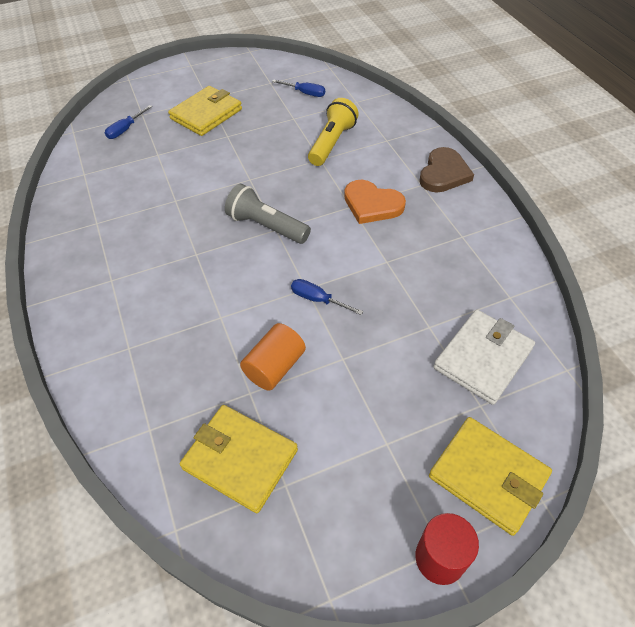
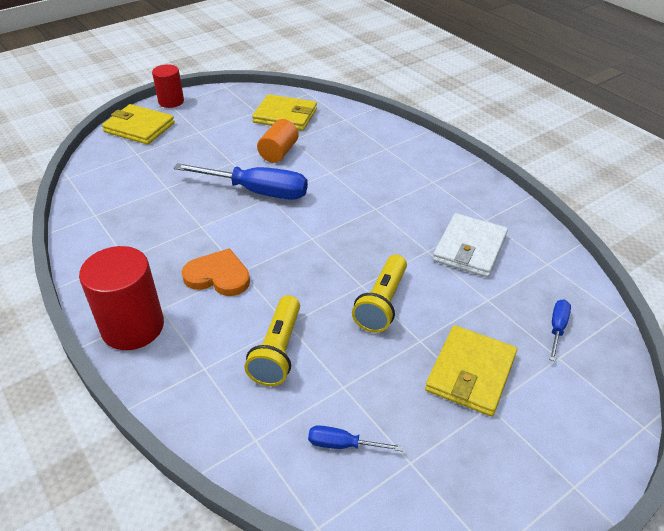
camera: 165 degrees right, 10 degrees down
grey flashlight [225,184,311,244] -> none
blue screwdriver [291,279,363,315] -> blue screwdriver [174,163,308,200], size x2.17
brown heart [419,147,474,193] -> red cylinder [79,246,164,350]
white wallet [434,310,535,405] -> white wallet moved to [433,213,508,277]
none -> yellow flashlight [352,254,407,333]

